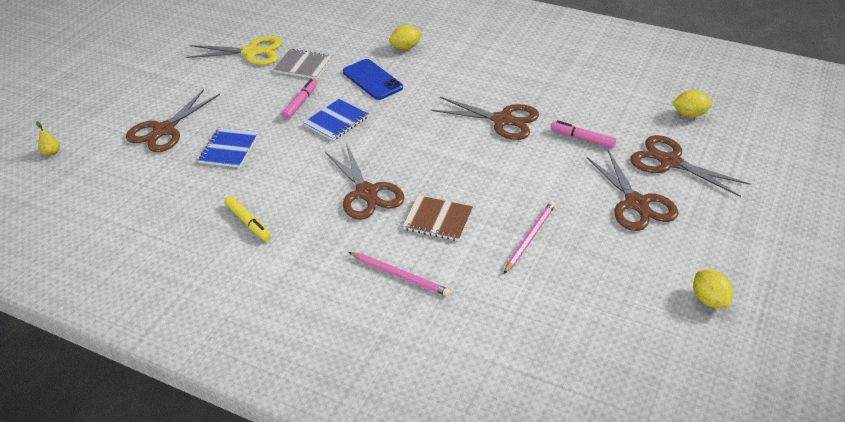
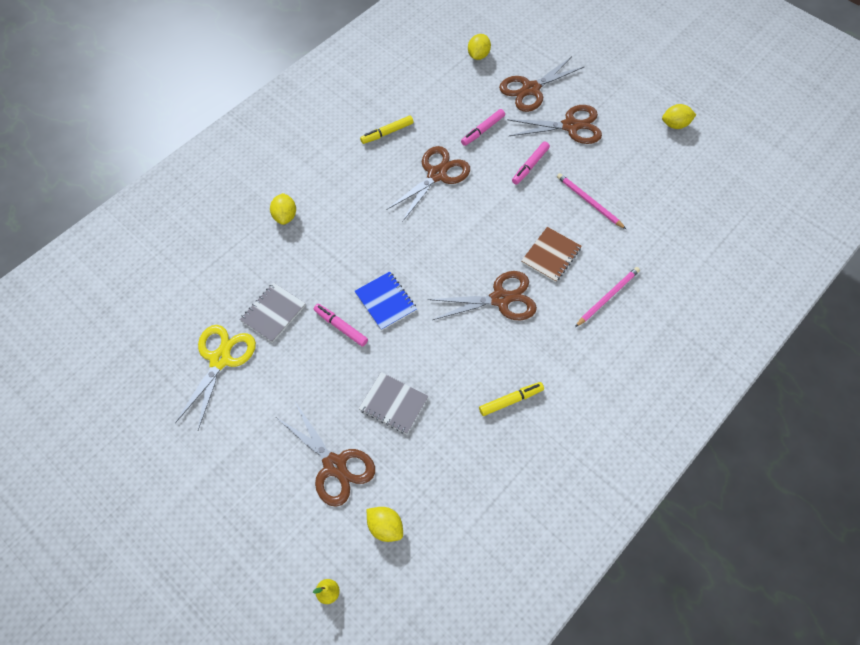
camera: 75 degrees left, 20 degrees up
blue notebook [199,128,258,168] -> grey notebook [359,372,429,434]
blue phone [343,59,403,100] -> none
none -> yellow marker [360,116,414,144]
none -> yellow lemon [367,507,403,542]
none -> pink marker [512,141,550,185]

